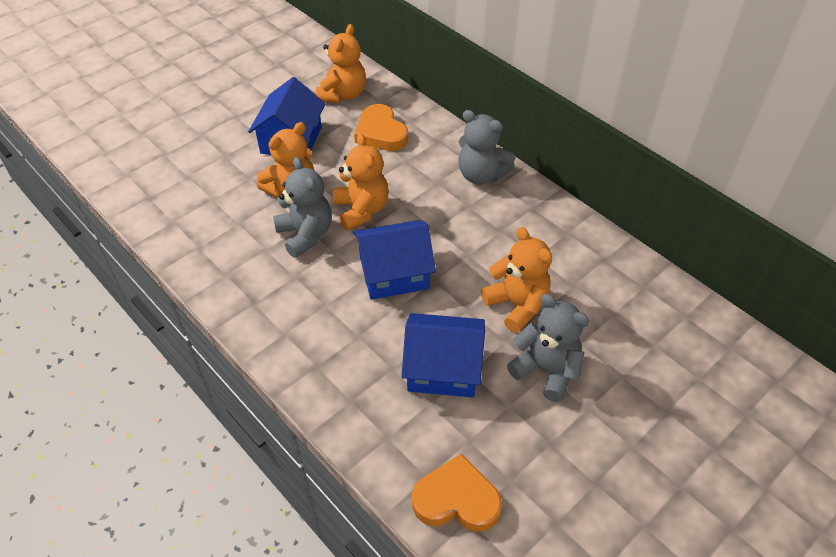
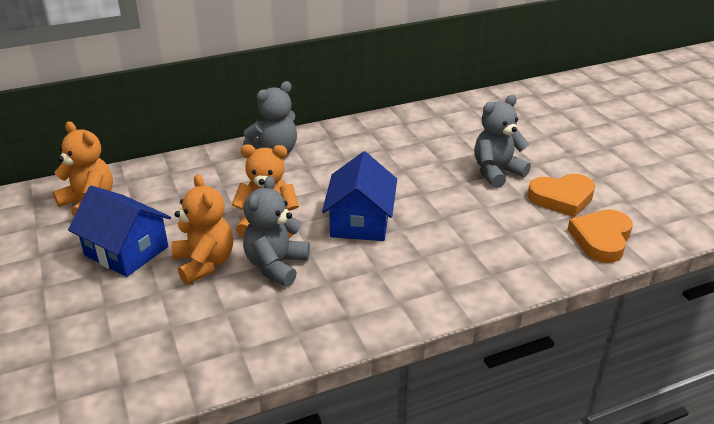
camera: 70 degrees left, 15 degrees down
grey teddy bear [273,157,332,258] -> grey teddy bear turned 60 degrees counterclockwise [243,176,310,286]
orange heart [354,104,408,151] -> orange heart moved to [527,174,595,217]
blue house [401,313,485,397] -> none
orange teddy bear [481,227,552,333] -> none

